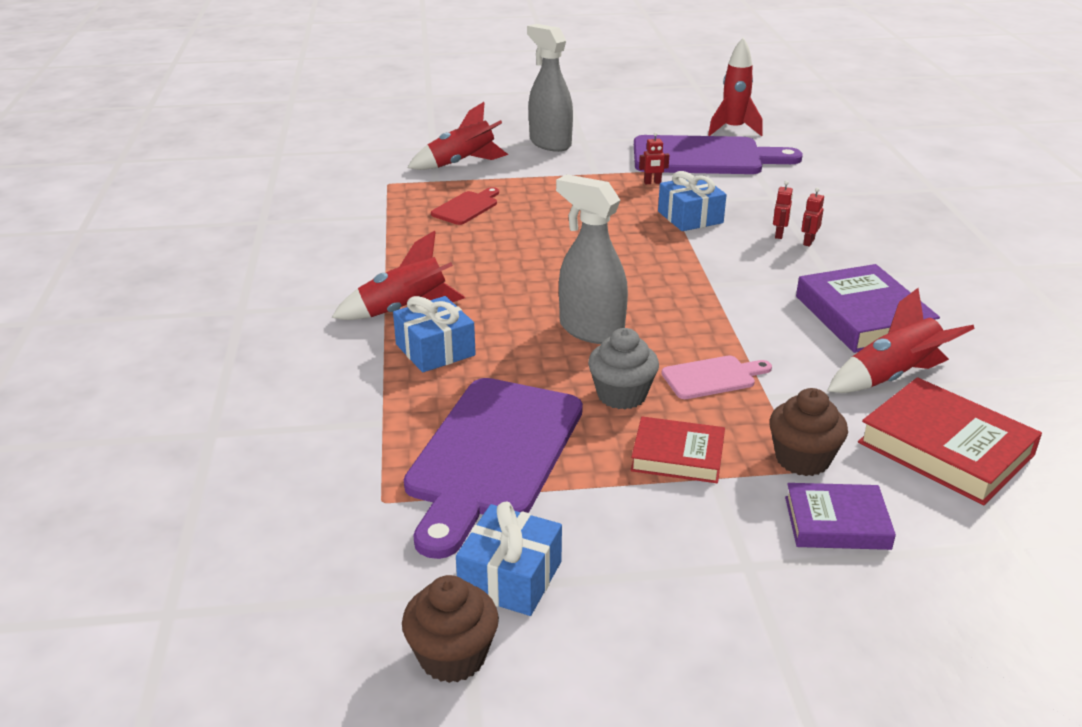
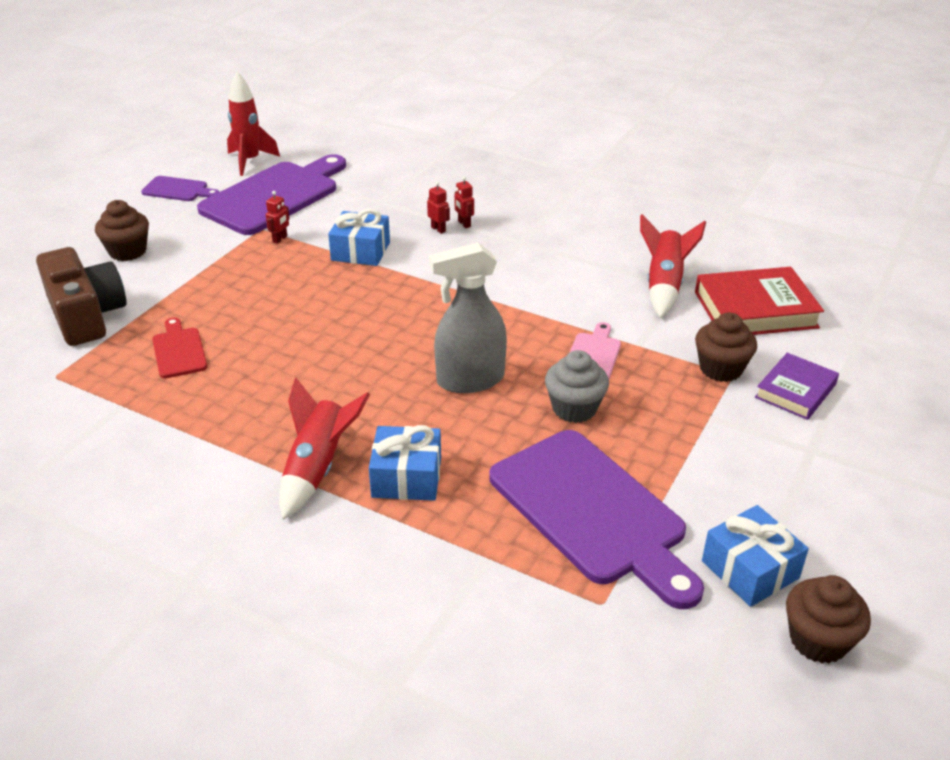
camera: 55 degrees left, 5 degrees up
red rocket [407,102,508,170] -> brown camera [36,247,127,346]
grey spray bottle [527,24,573,152] -> brown cupcake [95,200,149,261]
red book [631,416,725,483] -> none
purple book [796,264,940,353] -> none
none -> purple cutting board [141,176,219,201]

